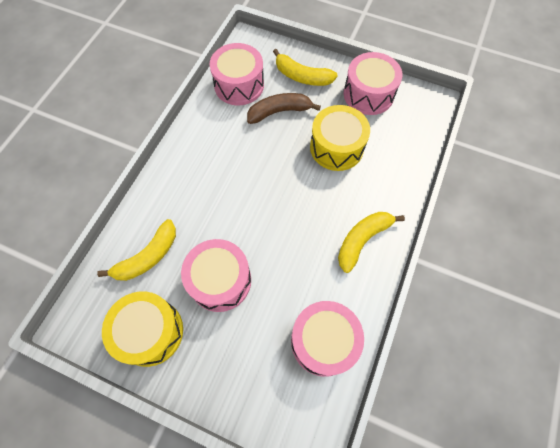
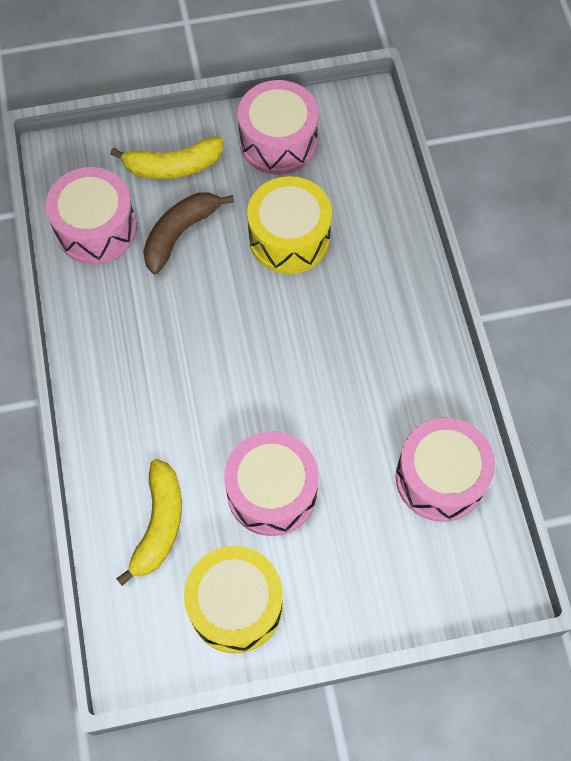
camera: 35 degrees left, 0 degrees up
yellow banana [338,212,405,273] -> none

